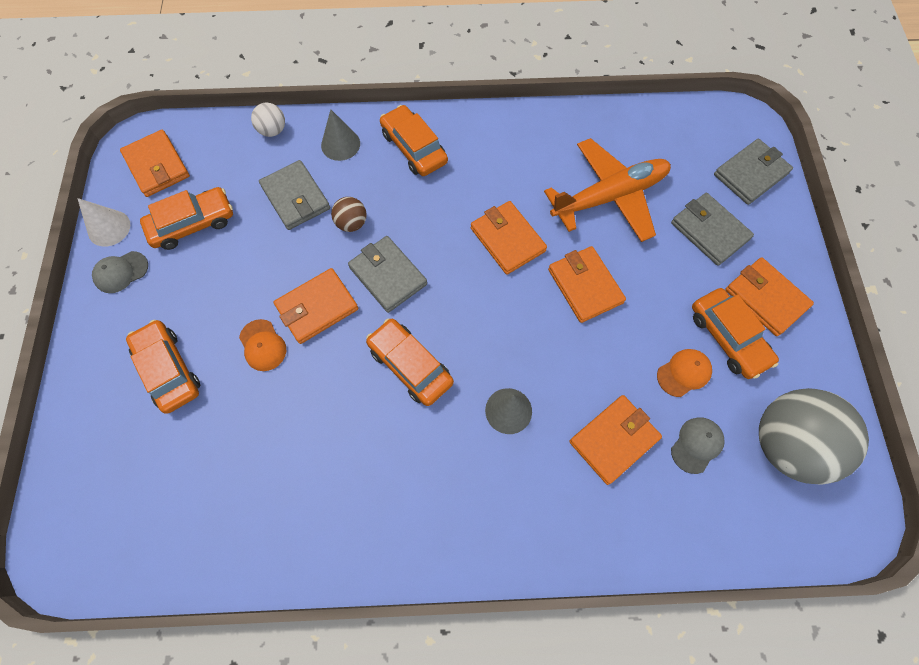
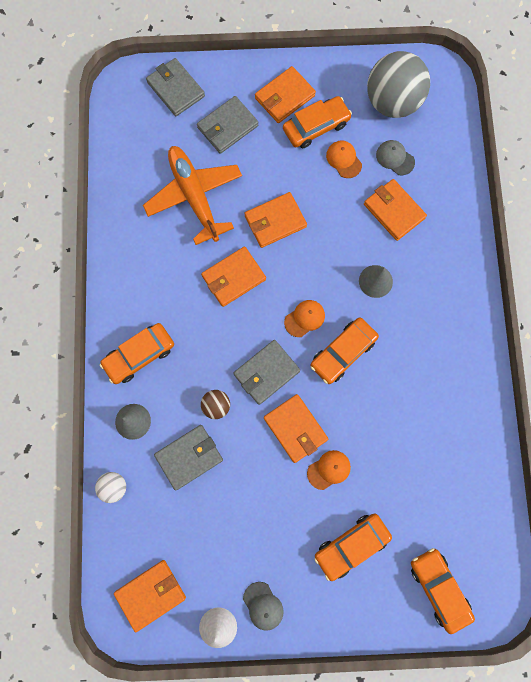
camera: 90 degrees left, 10 degrees up
orange car [140,187,233,250] -> orange car moved to [411,548,475,634]
none -> orange cap [284,300,325,337]

